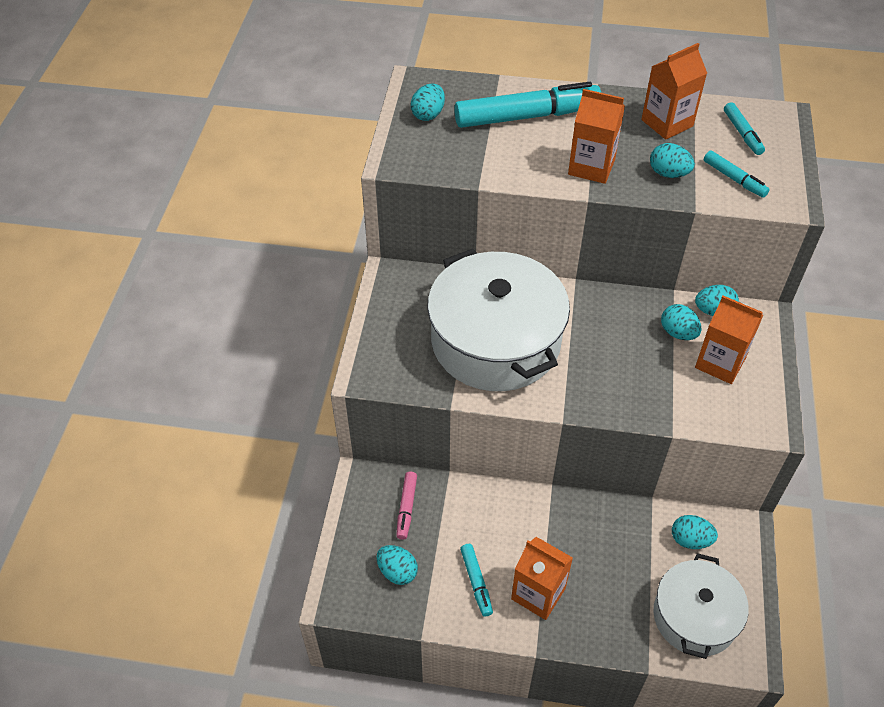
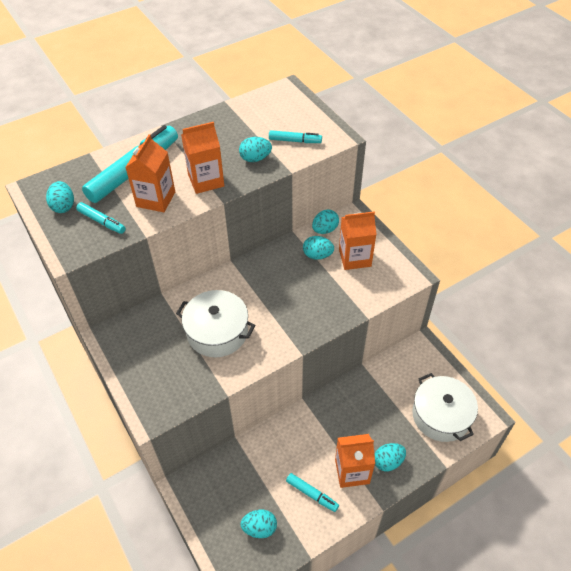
camera: 40 degrees left, 0 degrees up
pink marker [396,472,417,540] -> none
white pot [427,248,570,391] -> white pot [176,290,255,357], size x0.61
orange carton [641,43,707,140] -> orange carton moved to [125,134,175,212]
turquoise egg [672,515,718,549] -> turquoise egg moved to [374,443,406,472]
turquoise marker [724,102,765,155] -> turquoise marker moved to [76,202,126,234]

